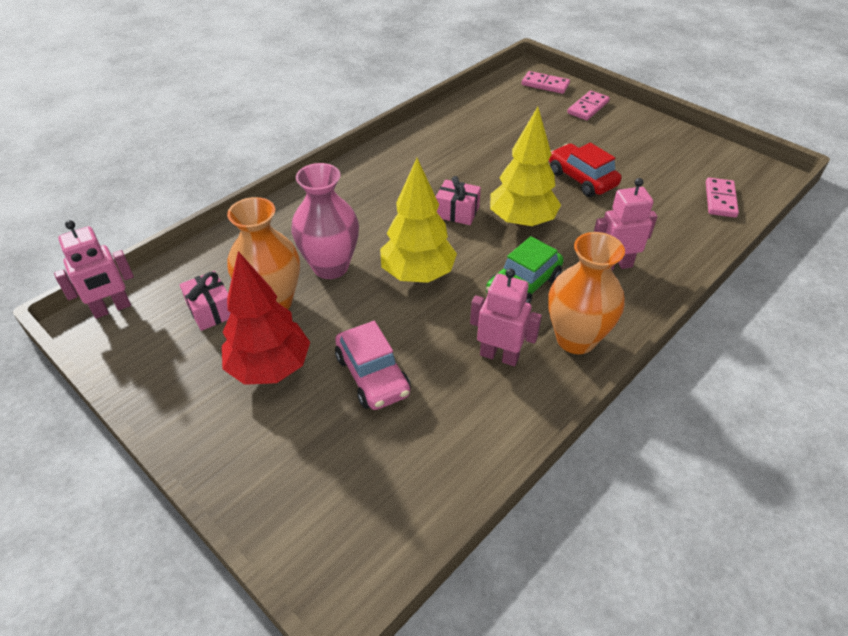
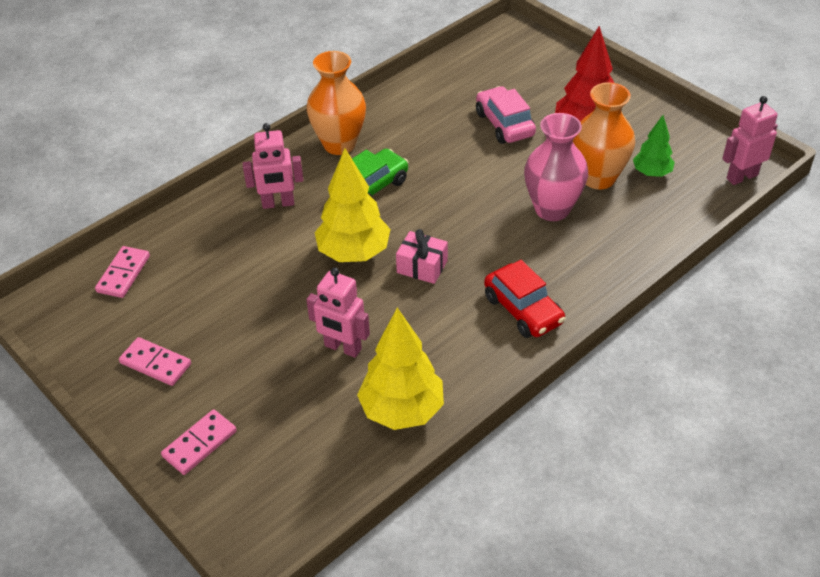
camera: 175 degrees left, 0 degrees up
pink gift [179,271,231,331] -> green tree [633,115,675,177]
yellow tree [380,158,457,283] -> yellow tree moved to [357,308,444,430]
pink robot [470,268,542,366] -> pink robot moved to [306,268,370,358]
pink domino [522,71,570,94] -> pink domino moved to [119,337,191,386]
red car [549,143,622,197] -> red car moved to [484,260,565,338]

